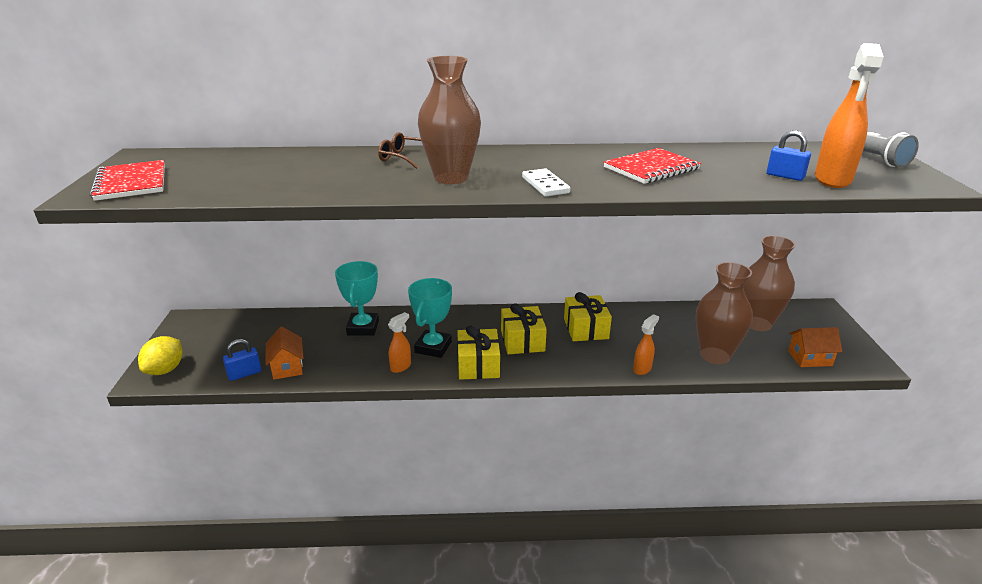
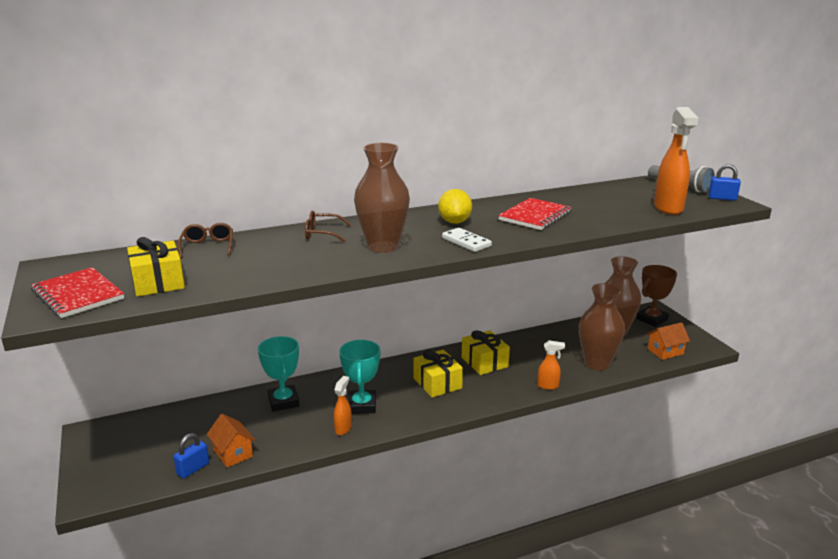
camera: 20 degrees left, 5 degrees down
yellow lemon [138,336,183,375] -> yellow lemon moved to [438,189,472,224]
yellow gift [457,326,500,380] -> yellow gift moved to [127,237,185,297]
orange spray bottle [633,314,659,375] -> orange spray bottle turned 75 degrees clockwise [537,340,565,390]
blue padlock [767,130,811,181] -> blue padlock moved to [708,164,741,201]
none -> brown glasses [178,223,233,258]
none -> brown trophy [636,265,677,327]

